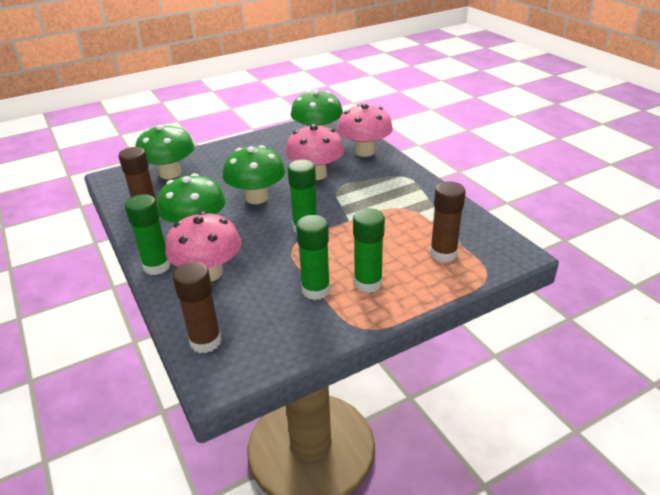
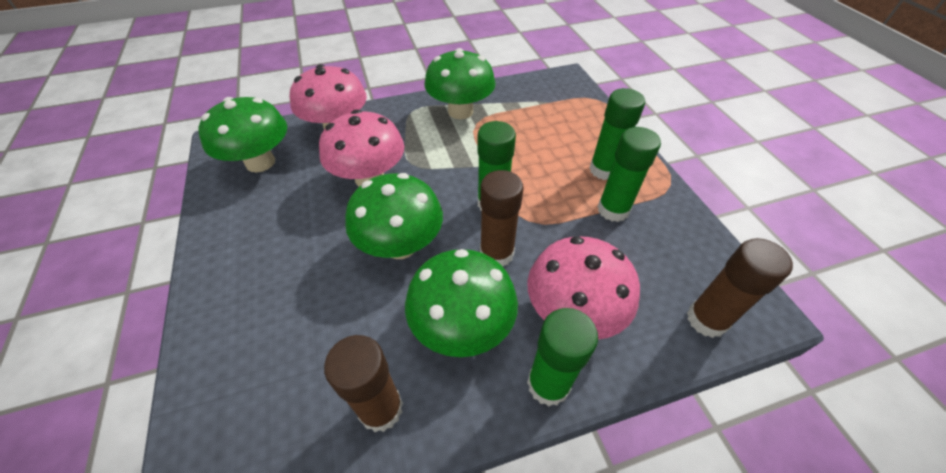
camera: 80 degrees left, 15 degrees up
green mushroom [135,124,195,179] -> green mushroom moved to [424,48,495,119]
brown glue stick [430,181,466,262] -> brown glue stick moved to [480,170,523,267]

